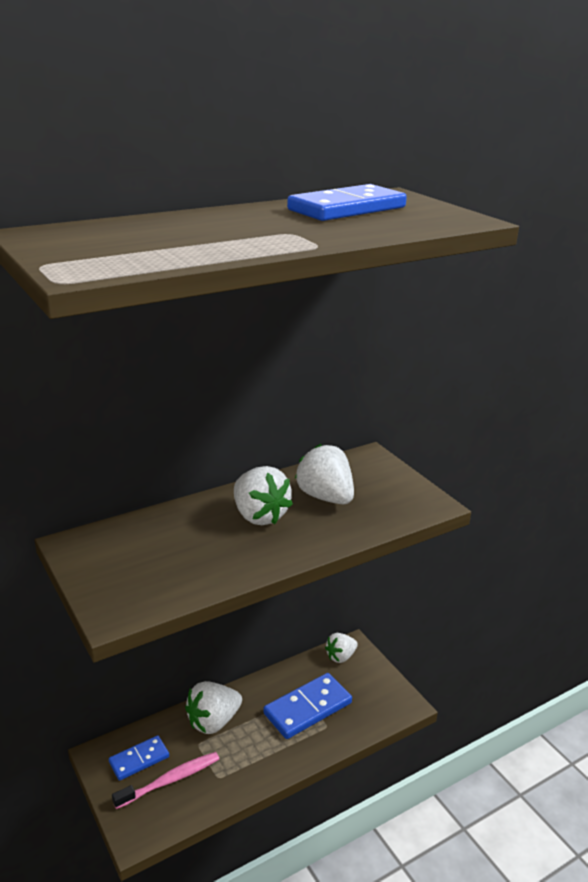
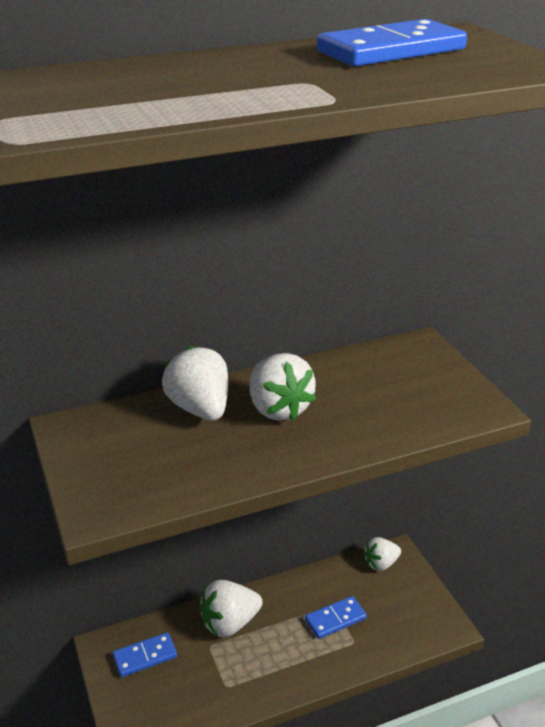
camera: 10 degrees right, 5 degrees up
pink toothbrush [112,752,219,809] -> none
blue domino [263,673,352,739] -> blue domino [305,596,367,639], size x0.61
white strawberry [295,444,354,504] -> white strawberry moved to [162,346,228,421]

